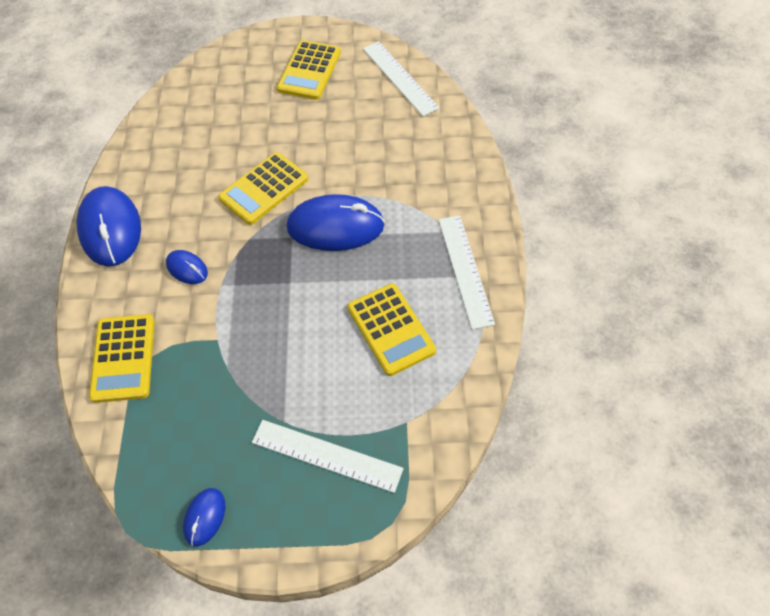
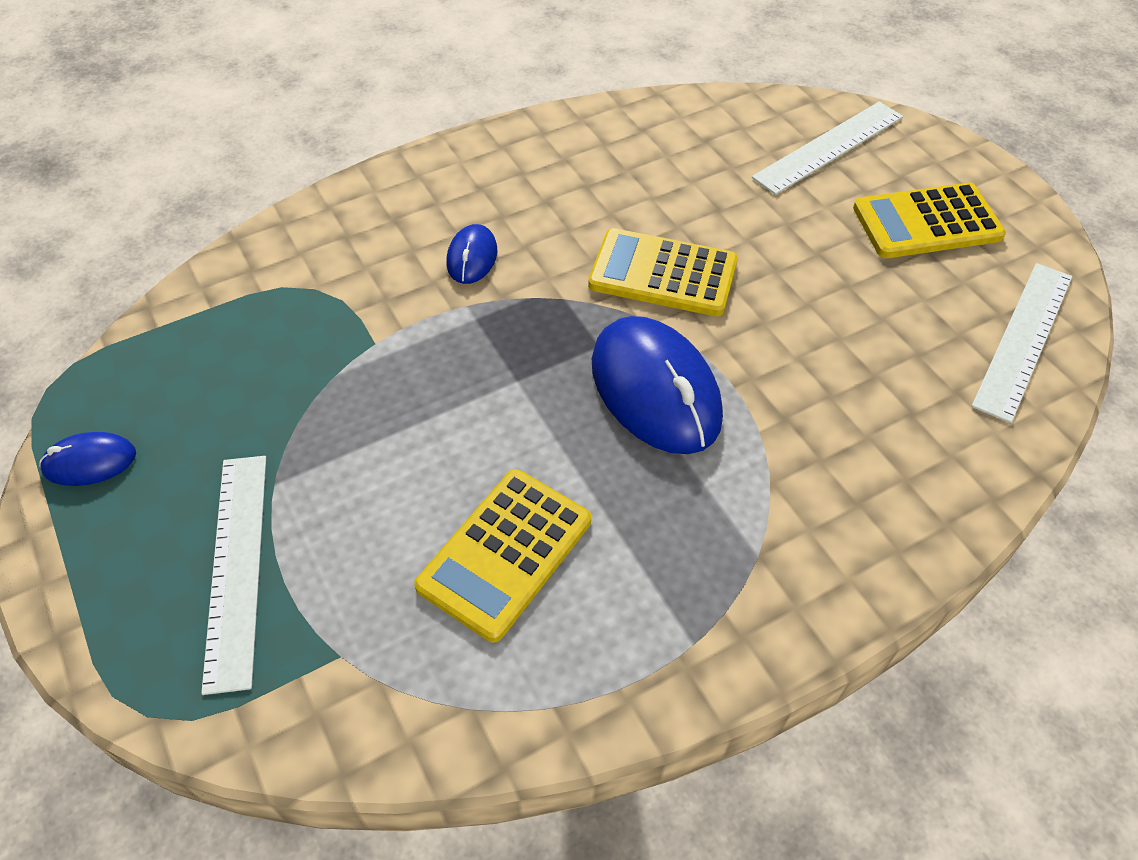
camera: 60 degrees right, 5 degrees down
blue mouse [77,186,141,267] -> none
yellow calculator [89,314,155,403] -> none
white ruler [439,215,495,330] -> white ruler moved to [752,102,903,195]

